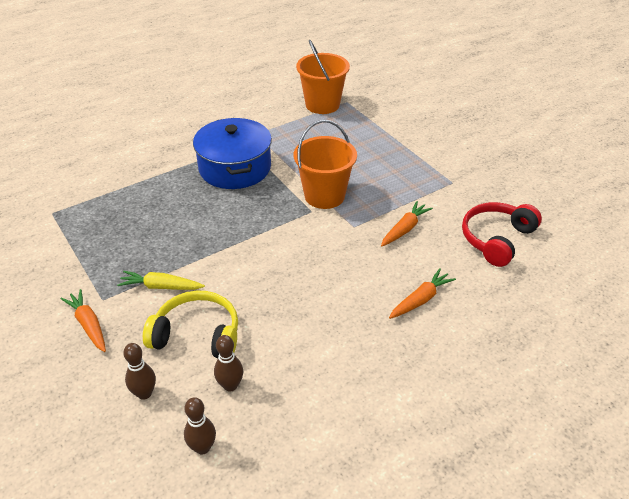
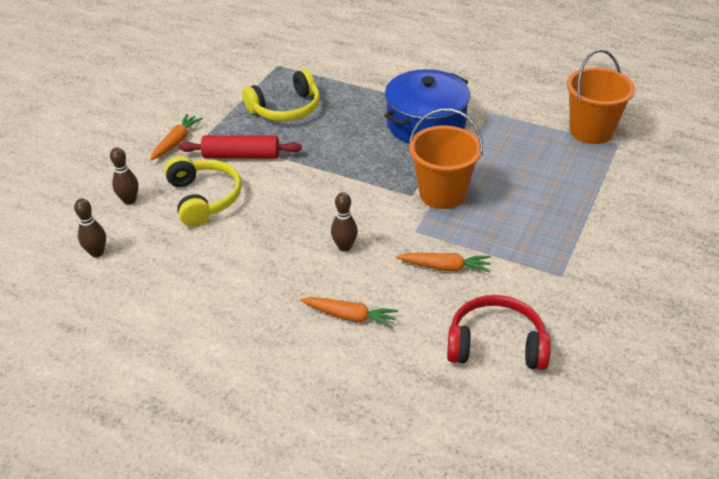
camera: 60 degrees right, 0 degrees up
yellow carrot [117,271,205,290] -> red rolling pin [179,135,302,159]
brown bowling pin [214,335,243,392] -> brown bowling pin moved to [331,192,358,251]
none -> yellow headphones [242,69,320,121]

